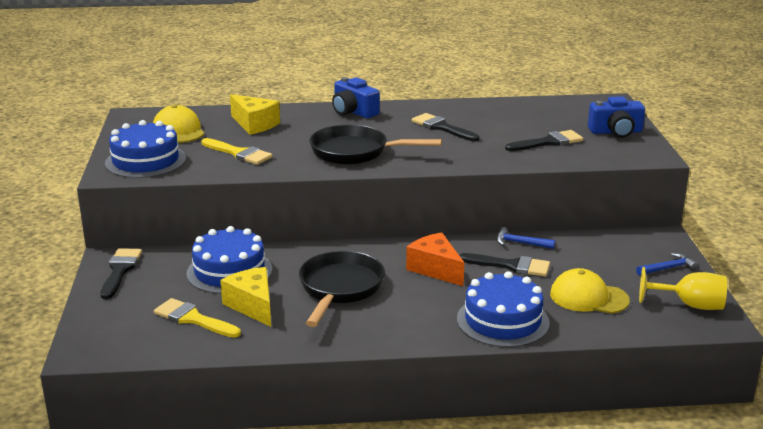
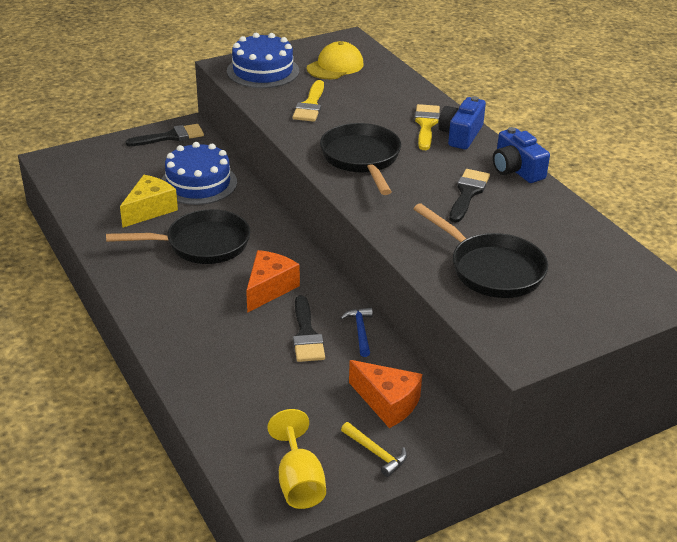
camera: 65 degrees right, 10 degrees up
yellow brush [154,298,241,338] -> yellow brush moved to [415,104,440,150]
yellow cheese [230,94,280,135] -> none
blue cake [457,271,550,347] -> none
black brush [505,130,583,151] -> black pan [413,203,548,298]
yellow cap [550,268,630,314] -> none
blue camera [588,96,645,138] -> blue camera moved to [493,127,550,183]
blue hammer [636,253,698,276] -> yellow hammer [341,422,407,477]
none -> orange cheese [349,360,422,428]

